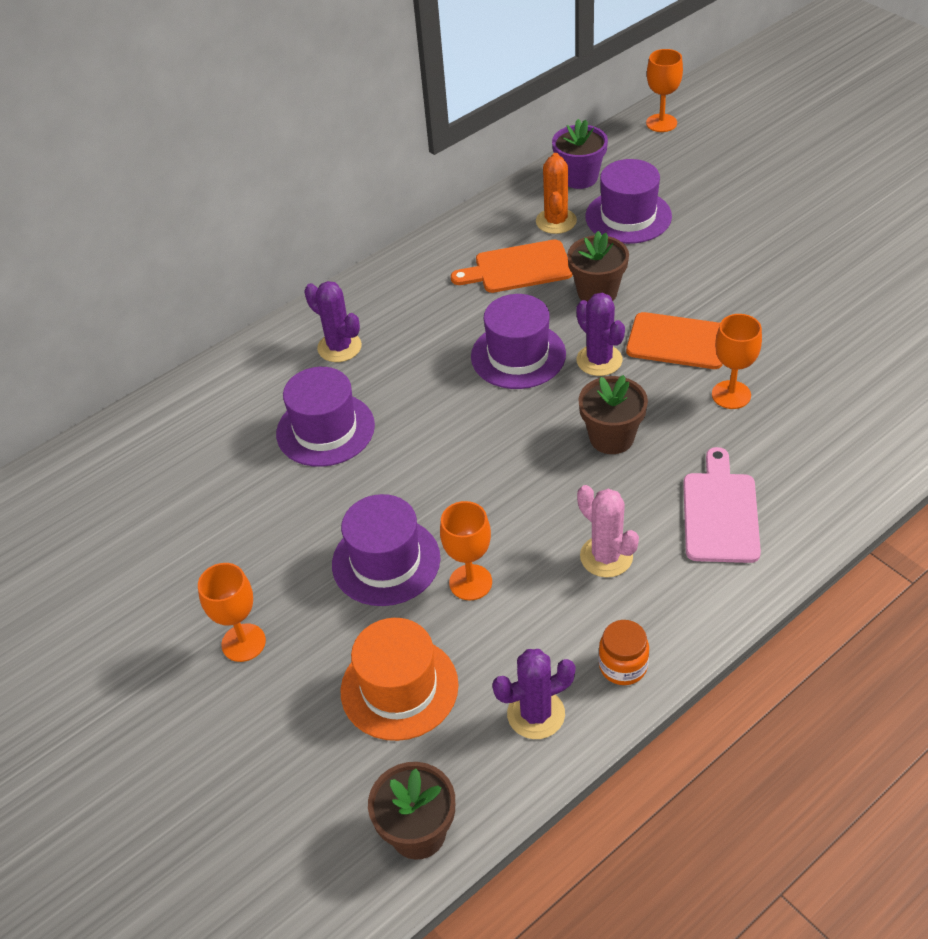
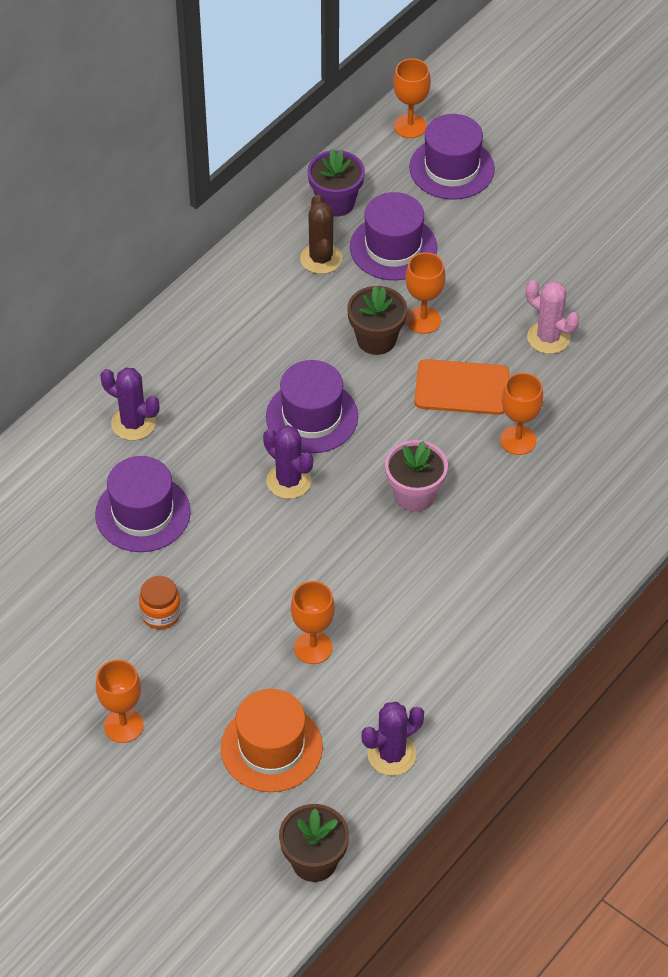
camera: 15 degrees left, 5 degrees up
purple hat [332,494,440,606] -> purple hat moved to [409,114,495,200]
orange cutting board [451,239,573,293] -> none
orange cactus [536,153,577,234] -> brown cactus [300,195,342,274]
purple cactus [576,293,625,376] -> purple cactus moved to [263,425,313,499]
pink cactus [577,485,639,578] -> pink cactus moved to [526,280,579,354]
brown flower pot [578,375,648,454] -> pink flower pot [385,440,448,512]
orange jar [598,620,649,685] -> orange jar moved to [139,576,181,629]
pink cutting board [683,447,761,563] -> none
none -> orange goblet [406,252,446,334]

